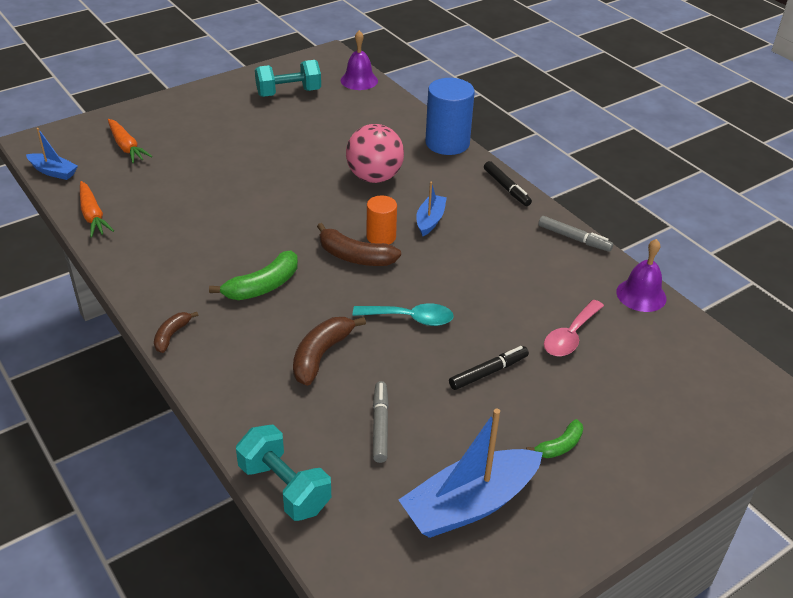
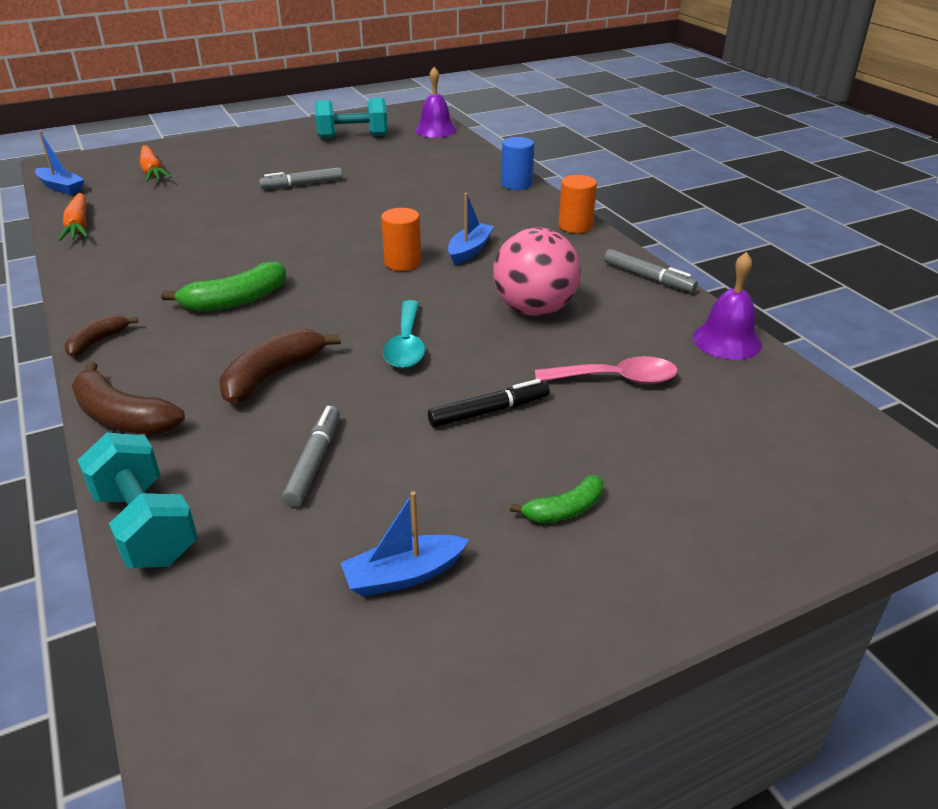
camera: 10 degrees right, 5 degrees down
brown banana [317,223,401,266] -> brown banana moved to [71,361,185,434]
pink ball [346,124,404,183] -> pink ball moved to [493,227,581,316]
turquoise spoon [353,303,454,326] -> turquoise spoon turned 75 degrees clockwise [383,300,425,369]
blue boat [398,409,543,538] -> blue boat [341,491,469,597], size x0.53
blue cylinder [425,78,475,155] -> blue cylinder [501,137,534,190], size x0.58
black marker [484,161,532,206] -> orange cylinder [558,175,597,233]
pink spoon [544,300,604,356] -> pink spoon turned 135 degrees counterclockwise [535,356,678,384]
none -> grey marker [259,167,343,189]

